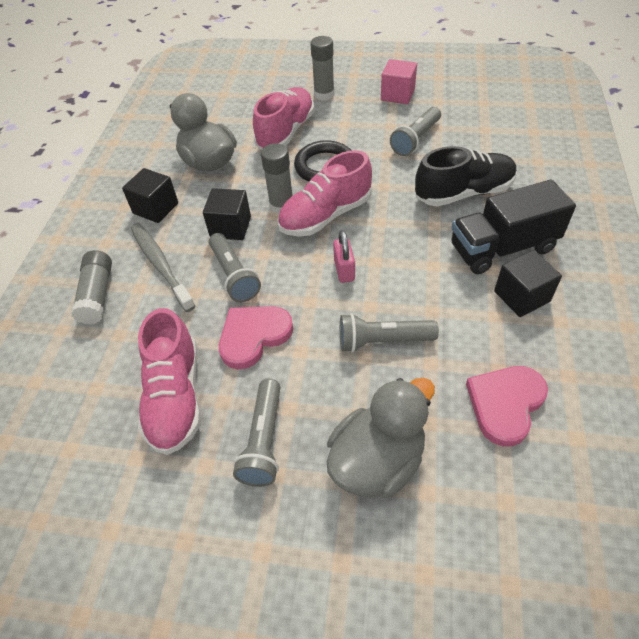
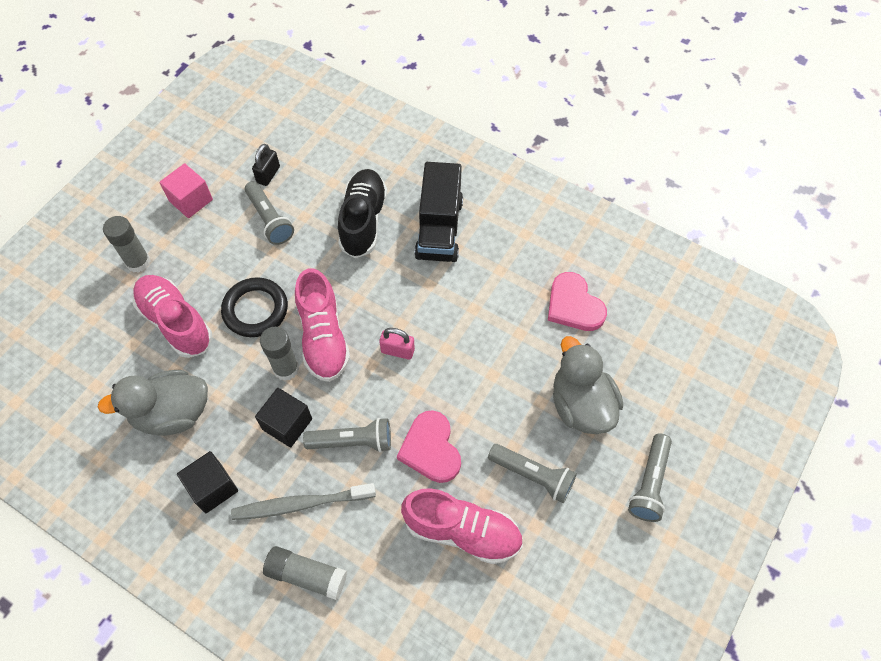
camera: 70 degrees left, 10 degrees up
grey flashlight [340,313,439,352] -> grey flashlight moved to [628,433,672,522]
black cube [494,250,562,317] -> none
none -> black padlock [252,144,280,186]

